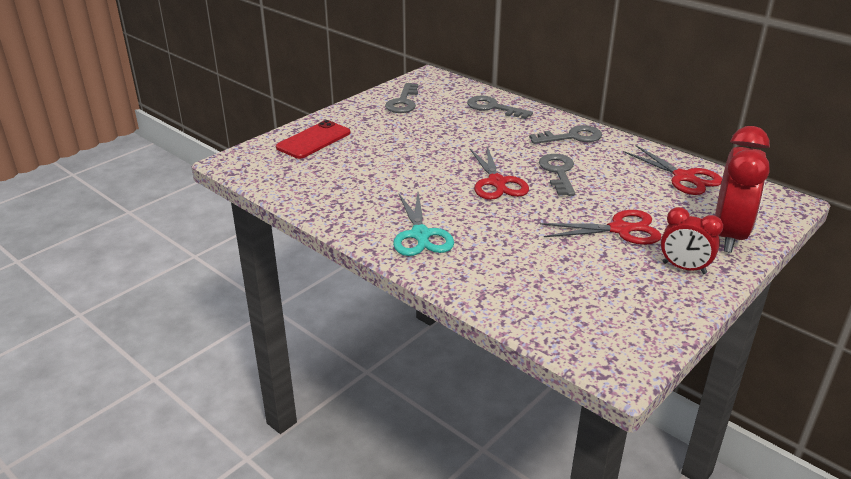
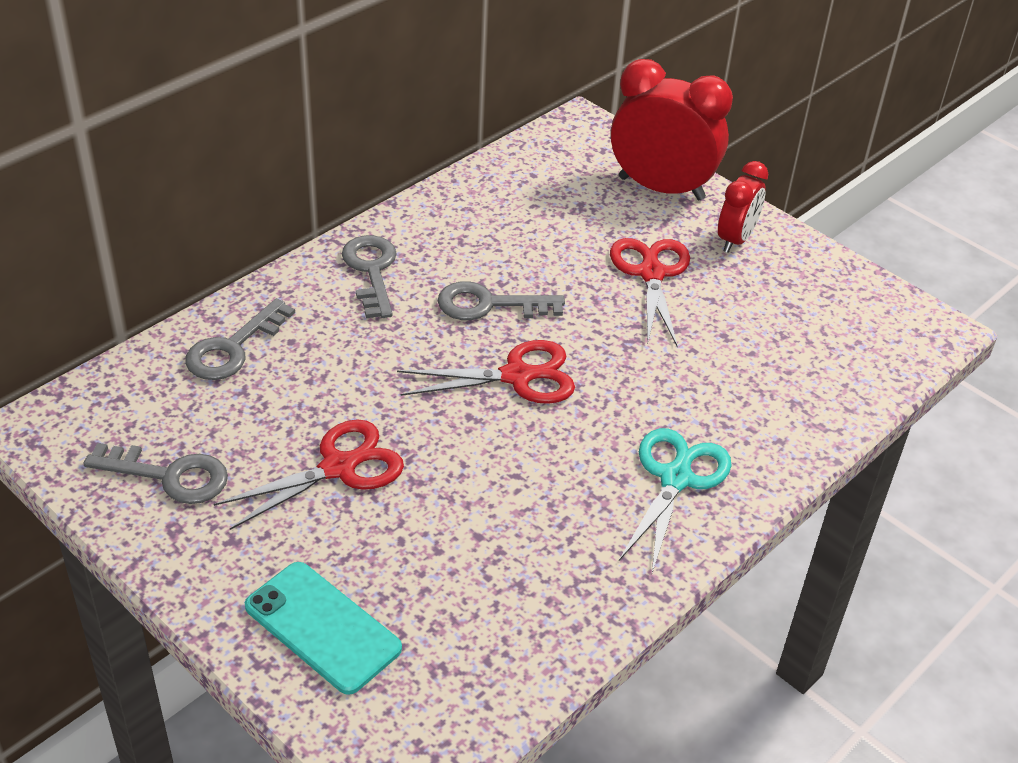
camera: 90 degrees left, 10 degrees up
red phone [276,120,351,159] -> turquoise phone [245,562,402,695]
turquoise scissors [393,193,454,256] -> turquoise scissors turned 60 degrees counterclockwise [619,428,732,573]
red scissors [623,145,722,195] -> red scissors moved to [214,419,404,530]

